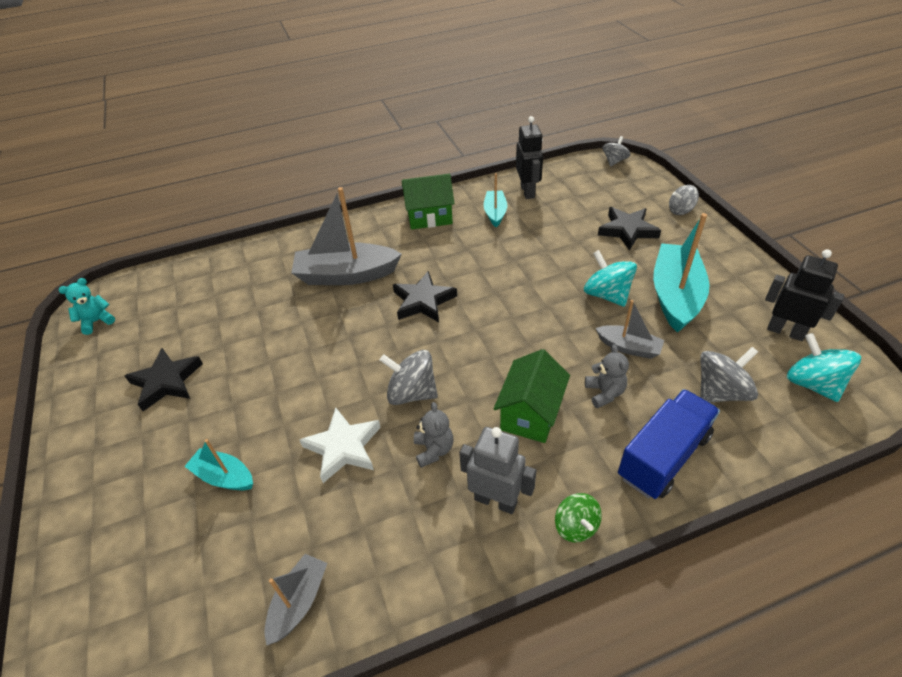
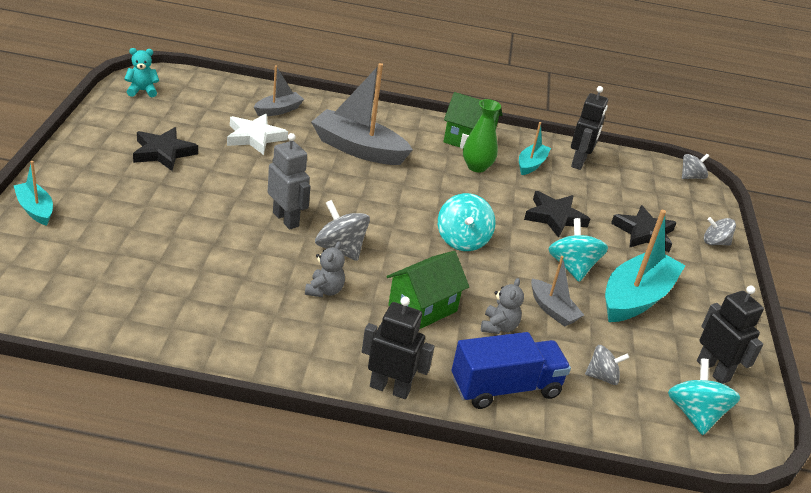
camera: 20 degrees right, 10 degrees down
turquoise boat [184,439,253,490] -> turquoise boat moved to [14,161,53,226]
grey boat [264,554,327,646] -> grey boat moved to [254,66,304,116]
white star [300,407,381,483] -> white star moved to [227,114,288,155]
black star [393,271,457,322] -> black star moved to [524,191,590,238]
grey robot [459,427,536,514] -> grey robot moved to [268,133,311,230]
green spinning top [555,493,602,542] -> black robot [362,297,435,399]
grey spinning top [700,347,758,403] -> grey spinning top [585,345,629,385], size x0.65
none -> turquoise spinning top [438,193,495,251]
none -> green vase [463,99,501,173]

